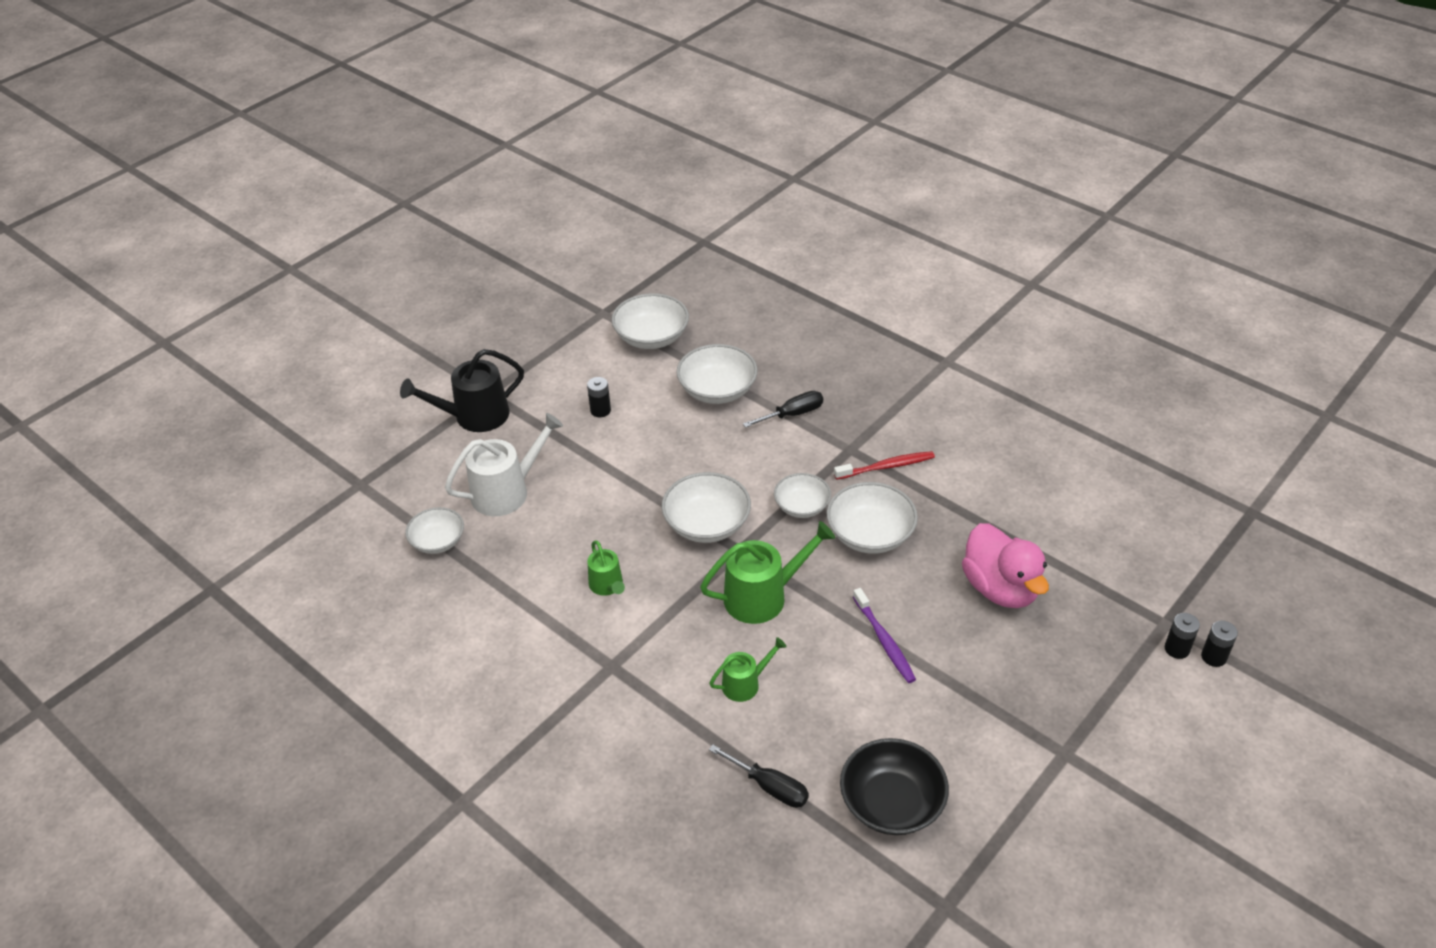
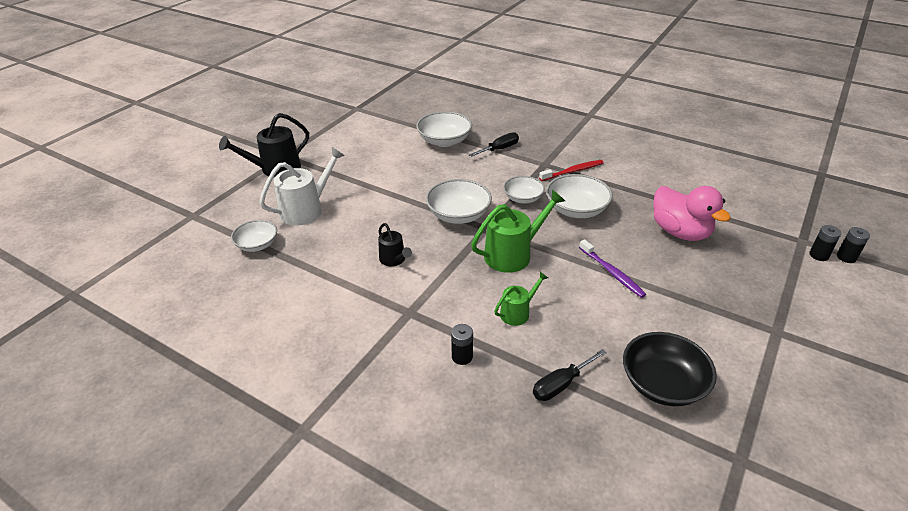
camera: 10 degrees left, 5 degrees down
black battery [587,377,611,417] -> black battery moved to [451,324,473,365]
green watering can [588,540,625,596] -> black watering can [378,223,412,266]
white bowl [612,293,689,349] -> none
black screwdriver [709,744,809,808] -> black screwdriver turned 120 degrees clockwise [533,349,607,401]

